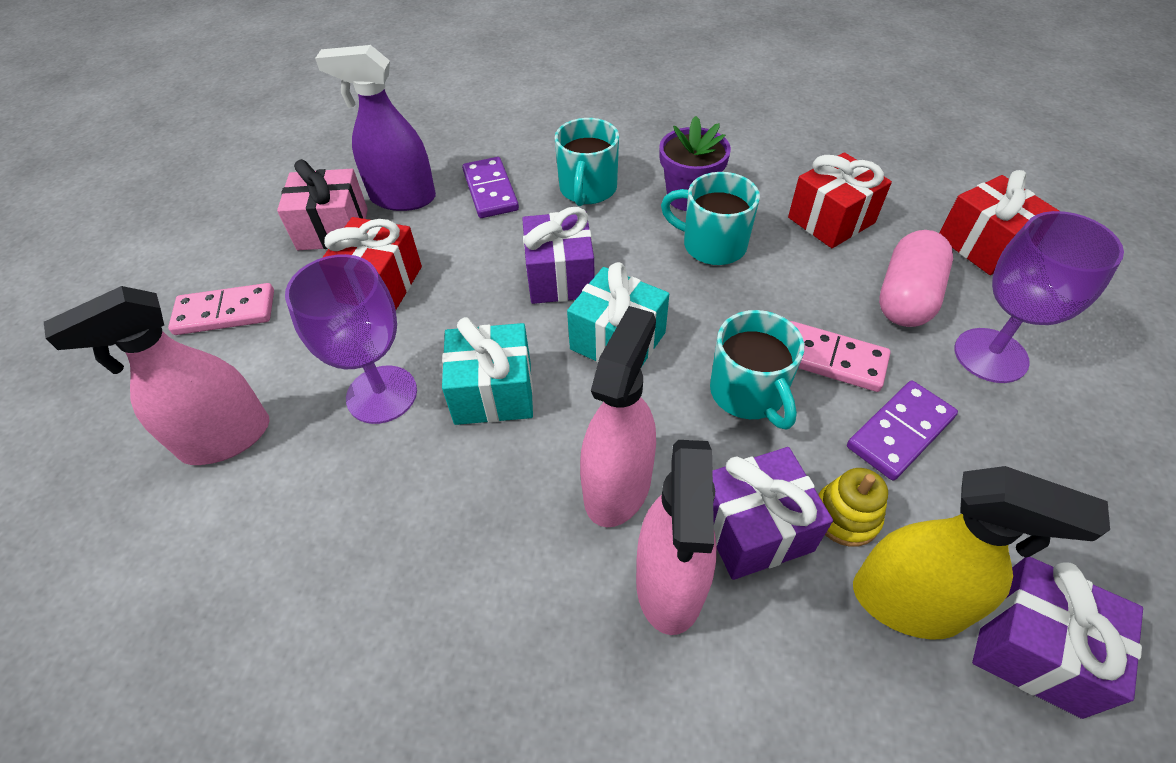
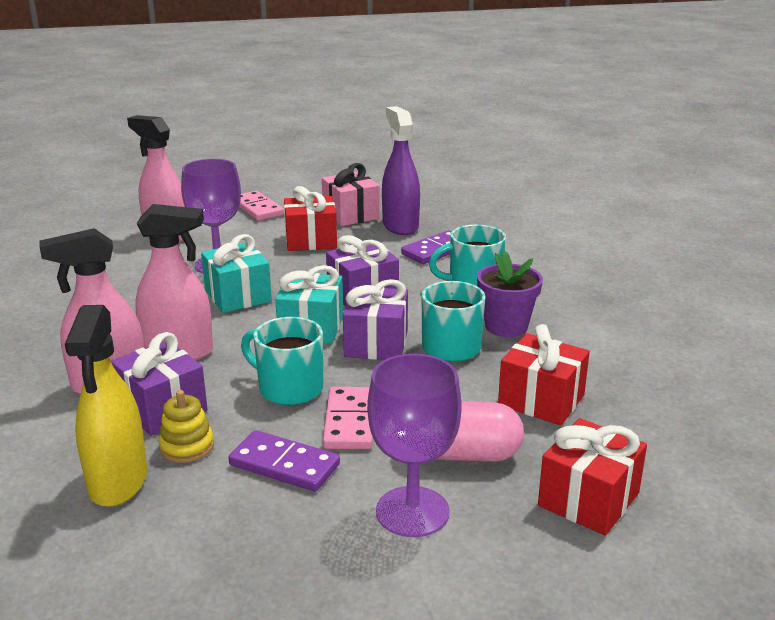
camera: 65 degrees right, 25 degrees down
turquoise mug [710,310,804,430] -> turquoise mug turned 75 degrees clockwise [241,317,323,405]
purple gift [972,557,1143,719] -> purple gift moved to [343,279,408,360]

